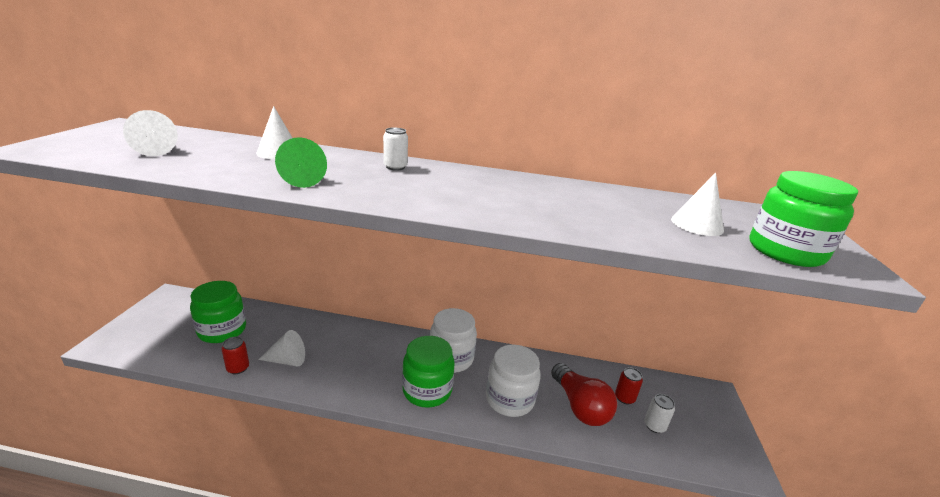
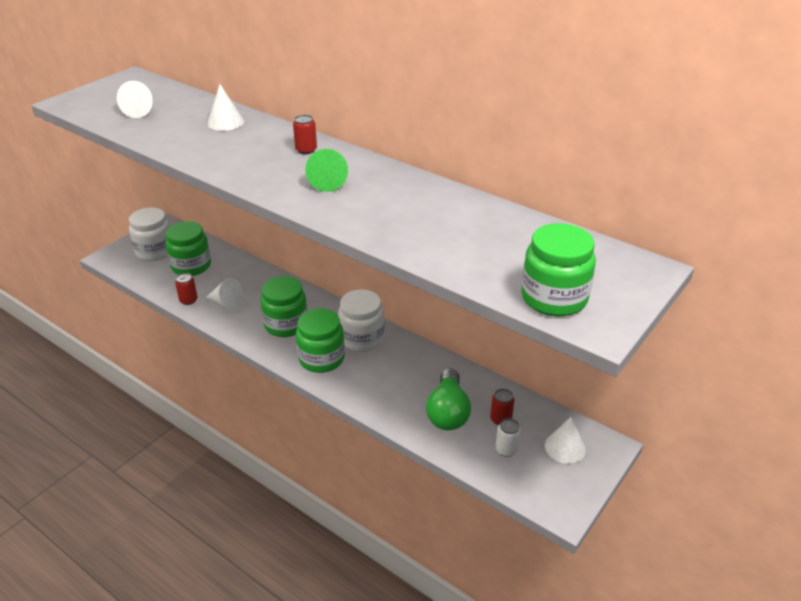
camera: 30 degrees right, 10 degrees up
green cone [275,137,327,188] -> green cone moved to [305,149,348,192]
white can [383,128,408,170] -> red can [293,115,317,154]
white jar [486,345,541,417] -> white jar moved to [129,207,170,261]
red light bulb [551,363,617,426] -> green light bulb [426,368,471,430]
white cone [671,173,724,236] -> white cone moved to [545,417,586,464]
none -> green jar [260,276,307,337]

